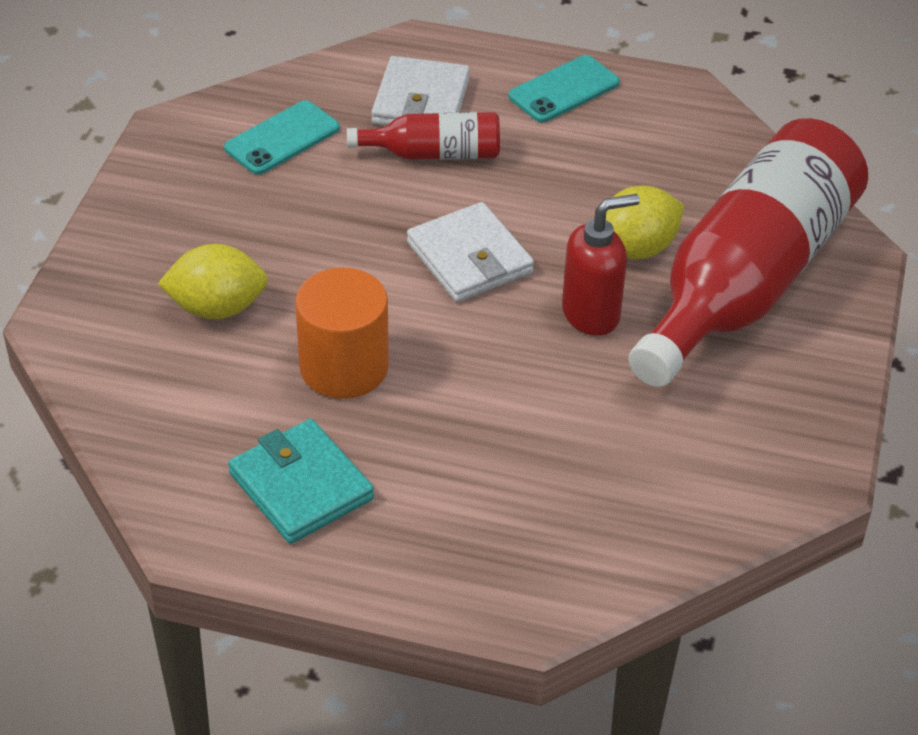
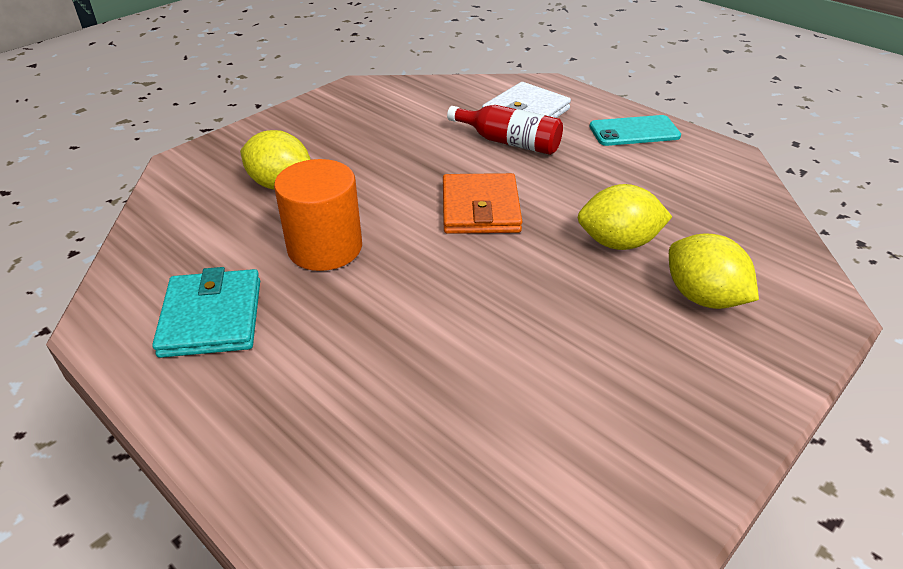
camera: 30 degrees right, 5 degrees down
turquoise phone [224,100,340,175] -> none
white wallet [407,202,534,302] -> orange wallet [443,173,522,234]
red soap dispenser [562,194,640,336] -> none
red bottle [628,118,868,387] -> yellow lemon [669,234,759,309]

